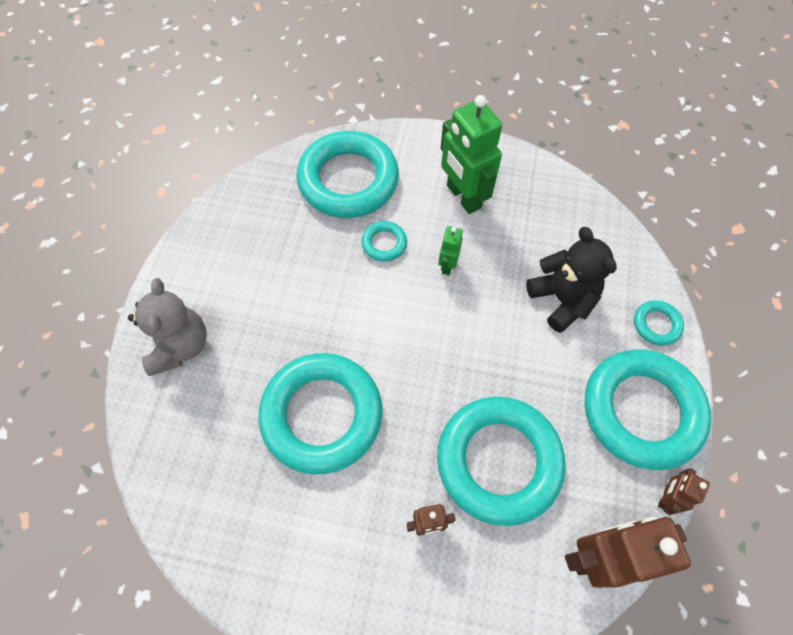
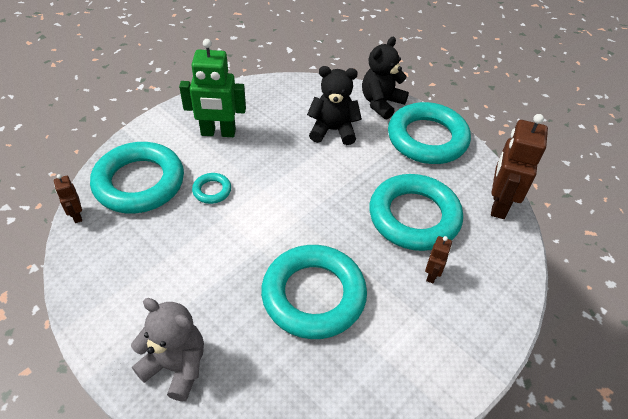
camera: 60 degrees left, 15 degrees down
green robot [439,226,463,275] -> none
turquoise ring [634,300,684,346] -> black teddy bear [362,37,409,120]
brown robot [658,468,710,515] -> brown robot moved to [54,174,82,223]

